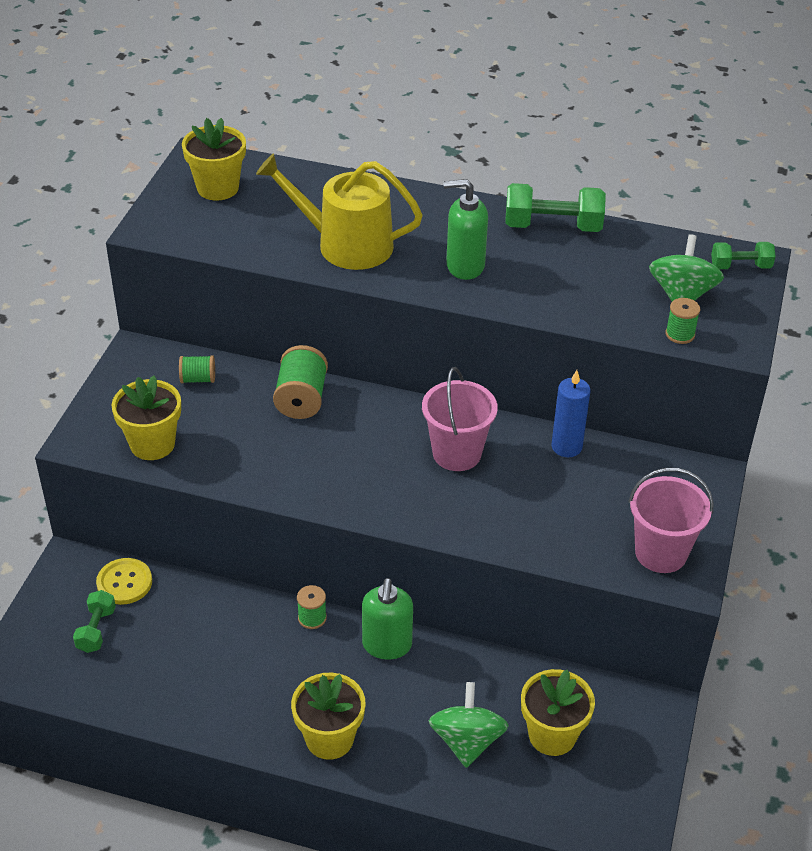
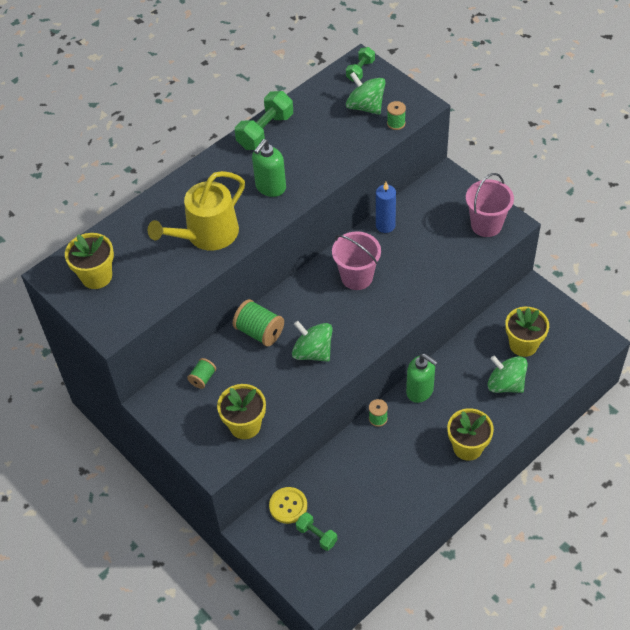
camera: 55 degrees left, 10 degrees up
none -> green spinning top [292,321,333,362]

